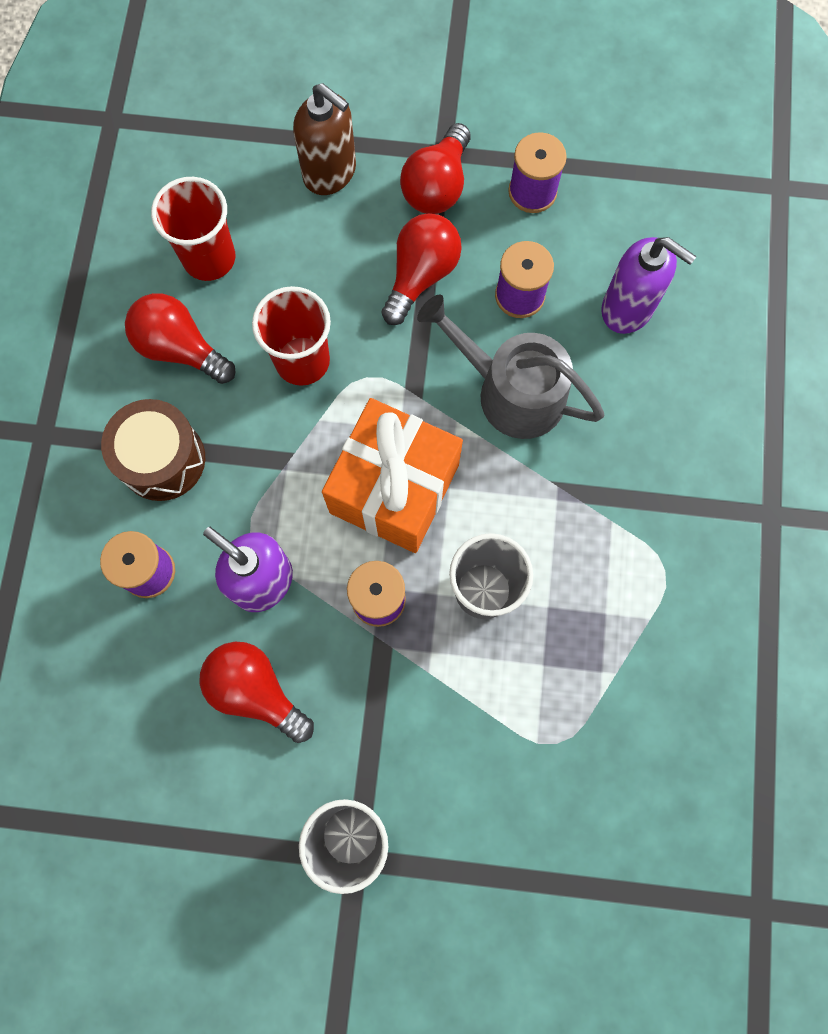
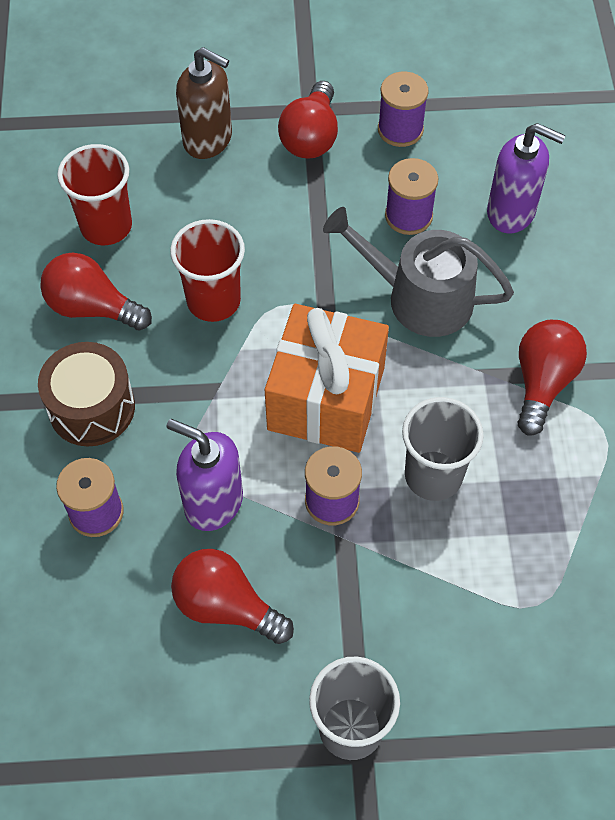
camera: 10 degrees left, 15 degrees down
red light bulb [382,213,462,325] -> red light bulb moved to [517,320,587,436]

